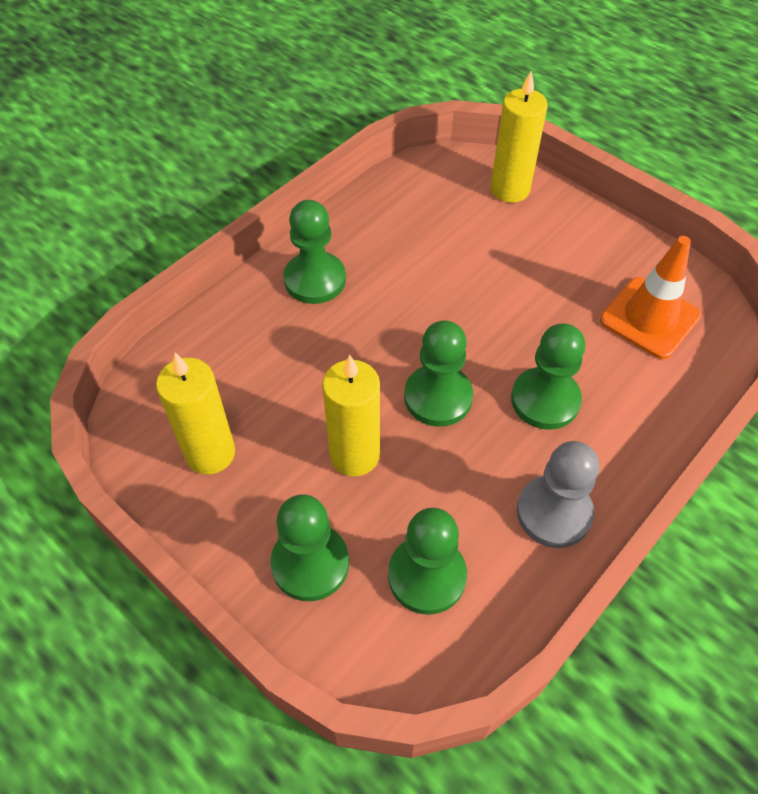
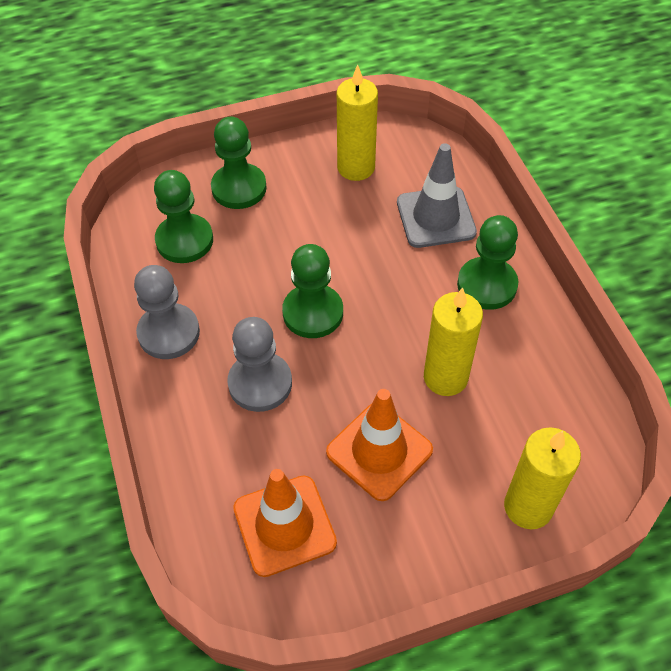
camera: 120 degrees right, 0 degrees up
yellow candle [322,355,380,477] -> yellow candle moved to [424,288,483,396]
green pawn [511,323,585,430] -> grey pawn [227,317,292,412]
none -> orange traffic cone [326,389,433,501]
none -> grey traffic cone [397,143,477,248]

